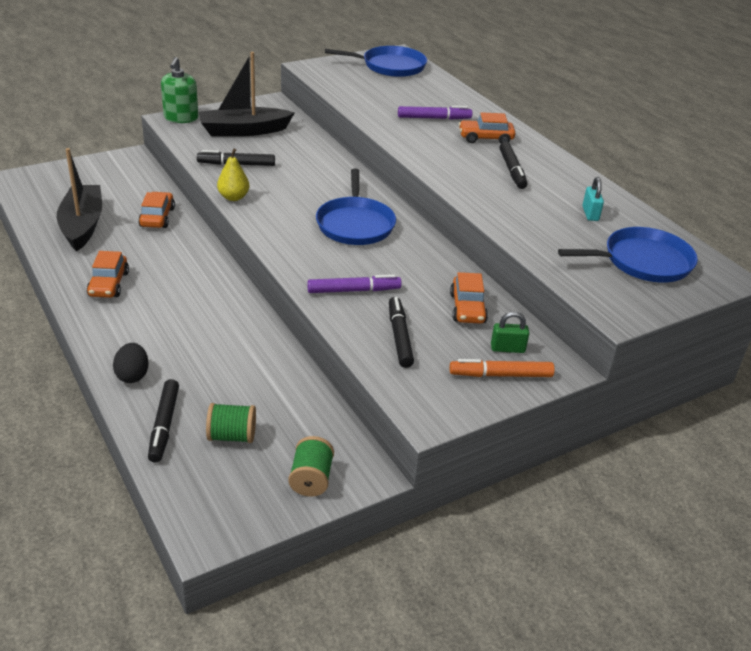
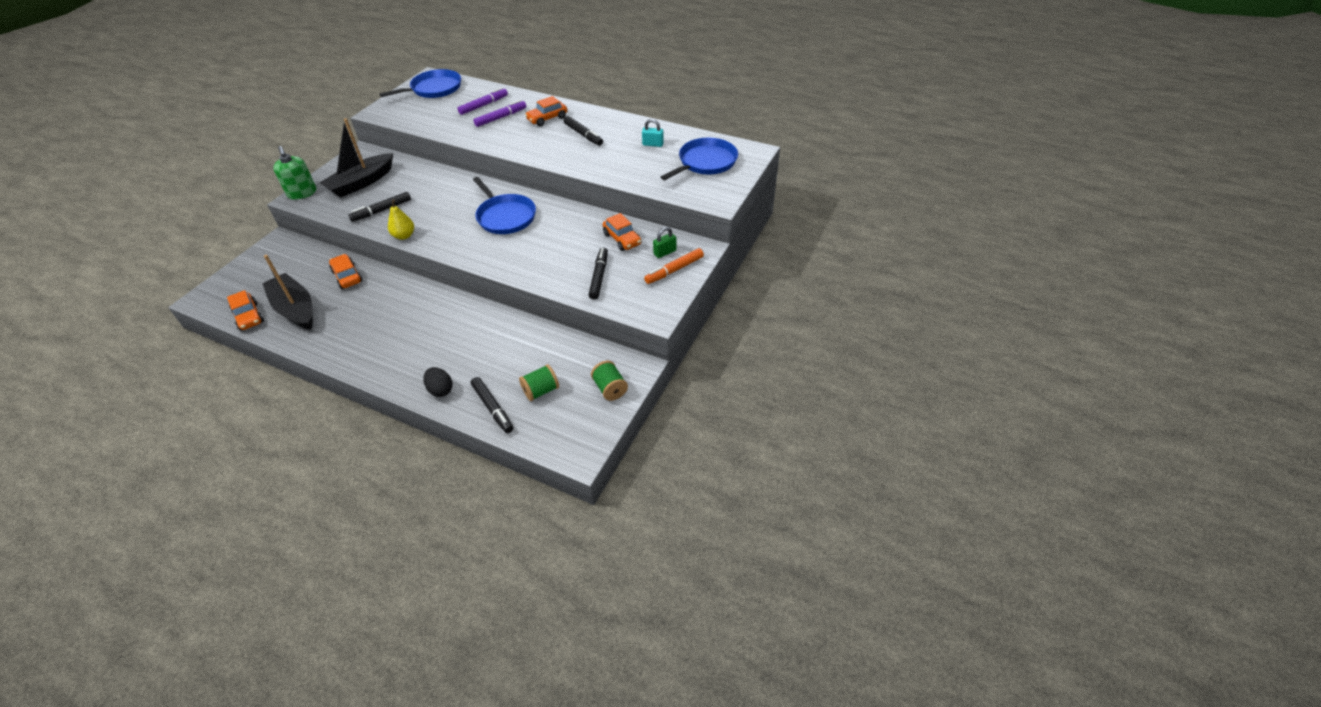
camera: 30 degrees left, 10 degrees up
orange car [86,251,129,298] -> orange car moved to [227,290,264,331]
purple marker [307,274,402,293] -> purple marker moved to [458,87,508,115]
black marker [389,297,414,368] -> black marker turned 45 degrees clockwise [588,248,608,299]
turquoise padlock [582,177,604,221] -> turquoise padlock turned 45 degrees counterclockwise [642,119,664,147]

